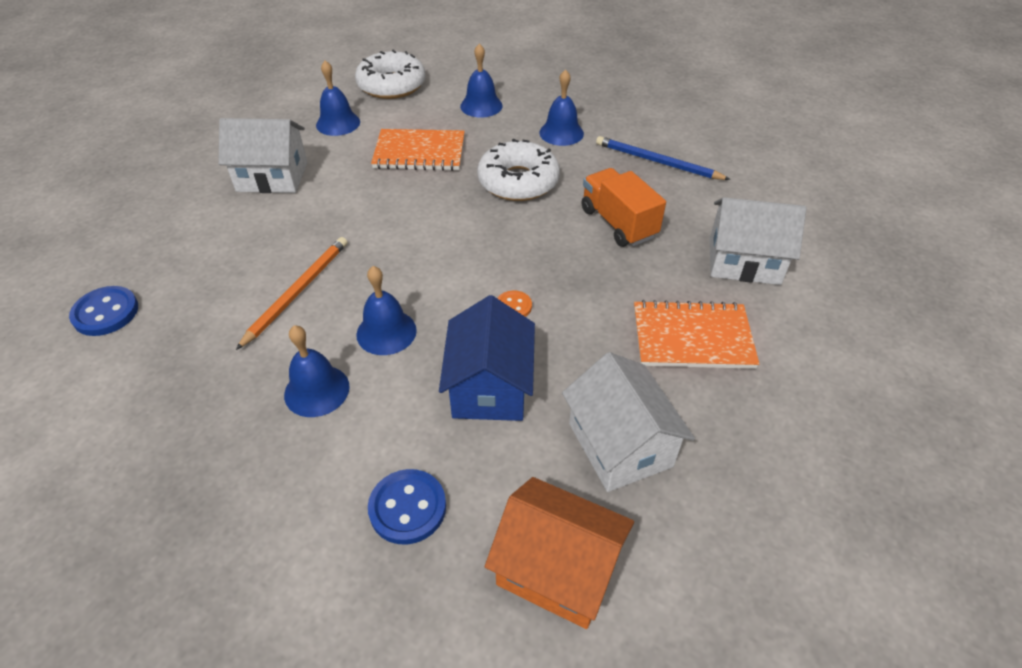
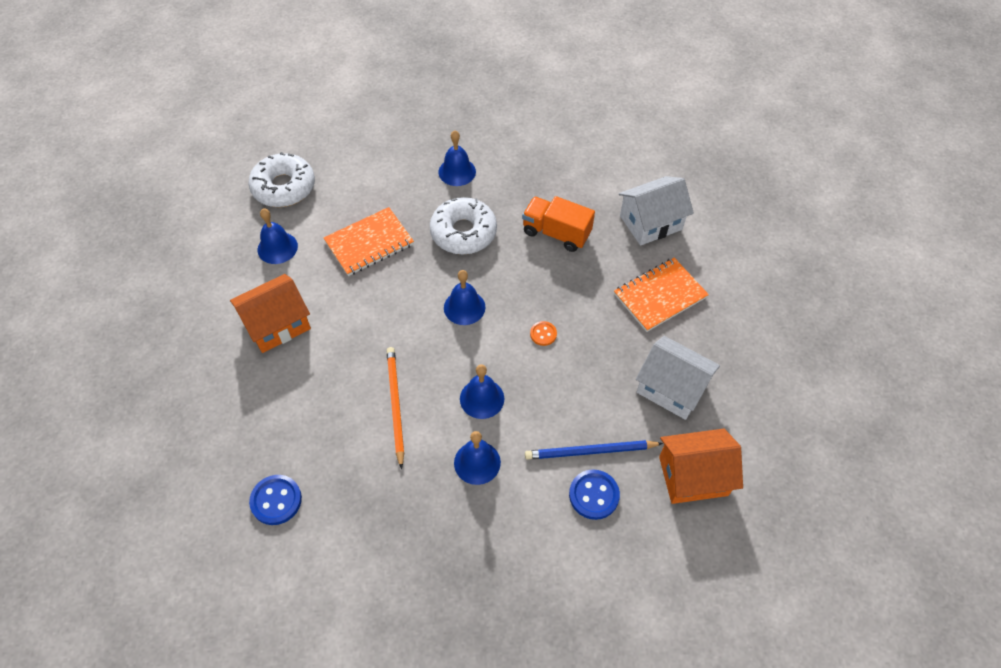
camera: 35 degrees left, 10 degrees up
white house [218,118,308,193] -> orange house [230,274,311,353]
blue house [439,295,535,421] -> none
blue bell [460,44,503,118] -> blue bell moved to [444,270,486,325]
blue pencil [596,136,731,180] -> blue pencil moved to [525,440,663,460]

